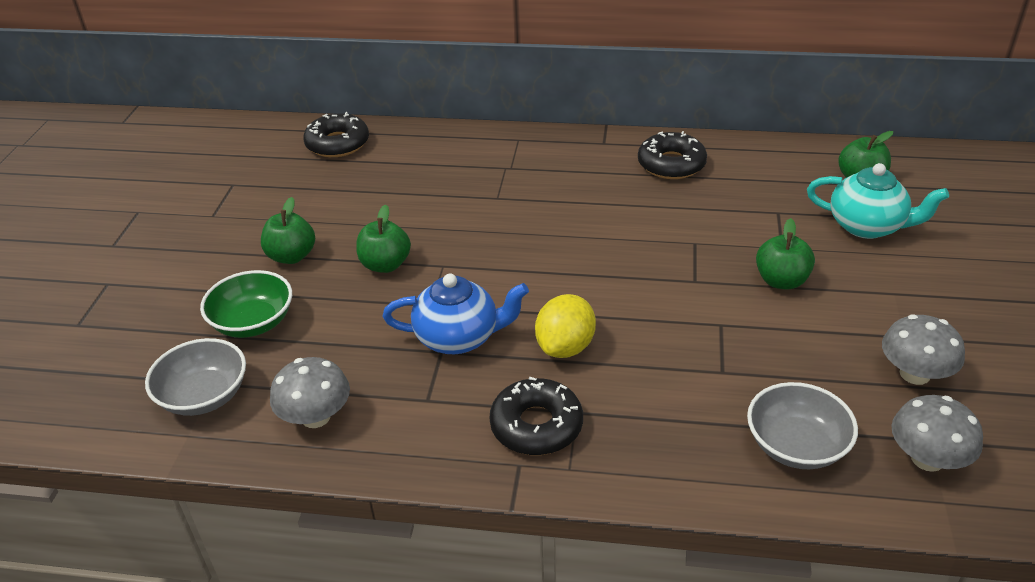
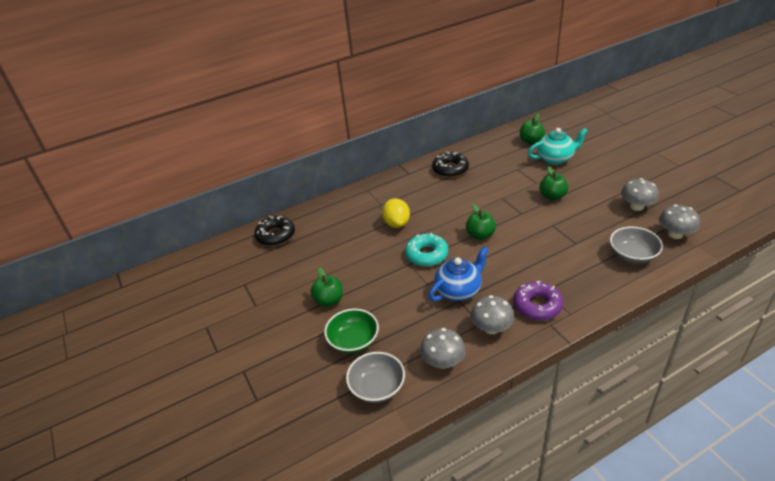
camera: 35 degrees left, 0 degrees up
green apple [356,204,411,273] -> green apple moved to [466,204,496,240]
black donut [489,377,583,455] -> purple donut [513,281,563,321]
yellow lemon [535,294,596,358] -> yellow lemon moved to [382,198,410,228]
none -> turquoise donut [405,233,448,267]
none -> grey mushroom [471,295,514,334]

